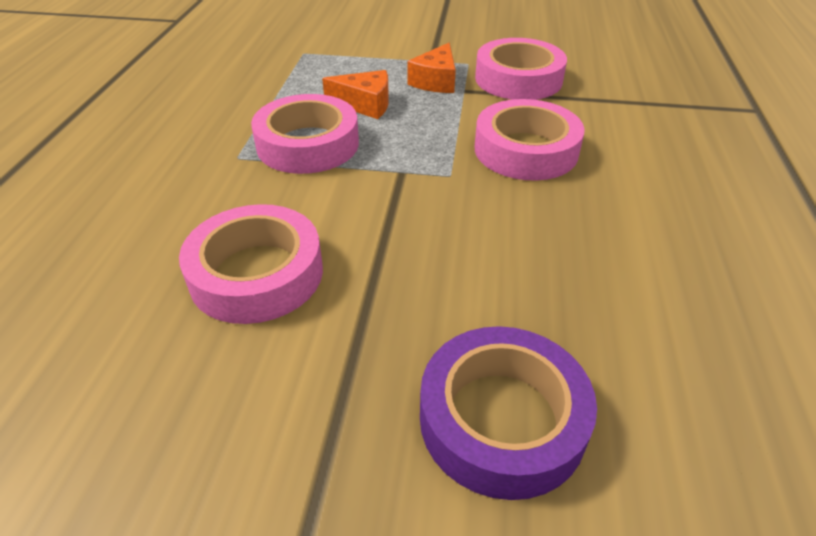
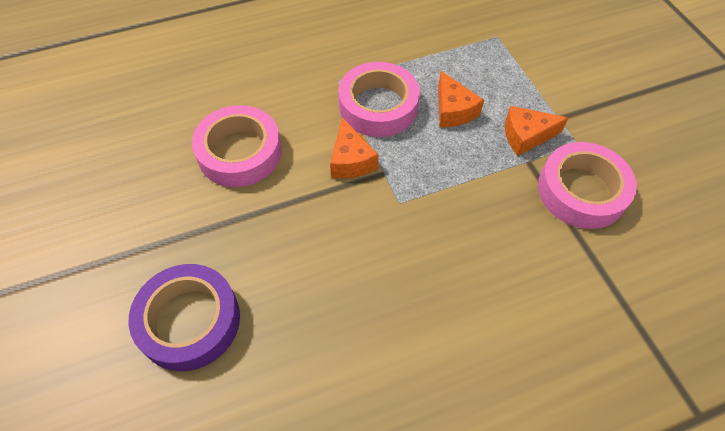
camera: 60 degrees right, 15 degrees up
pink tape [475,99,585,181] -> none
none -> orange cheese [330,117,378,178]

